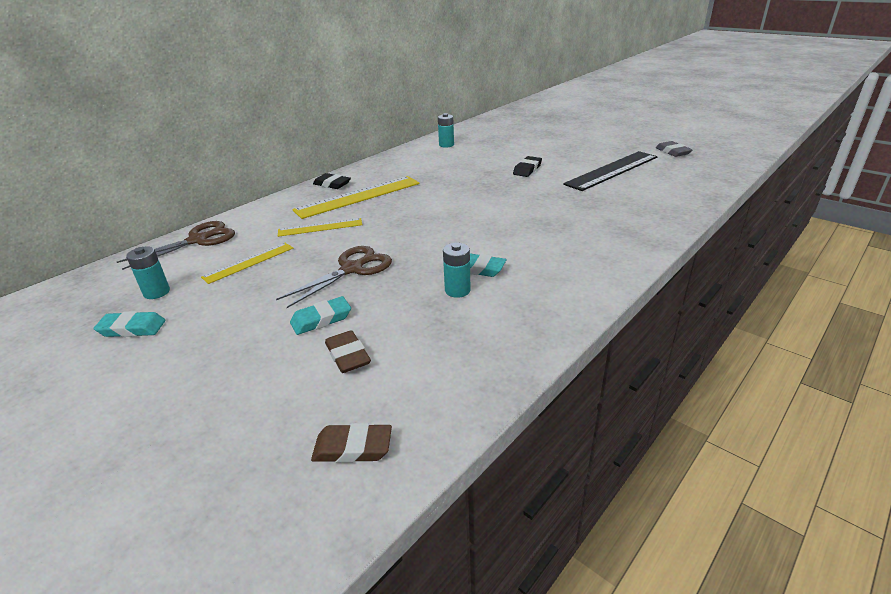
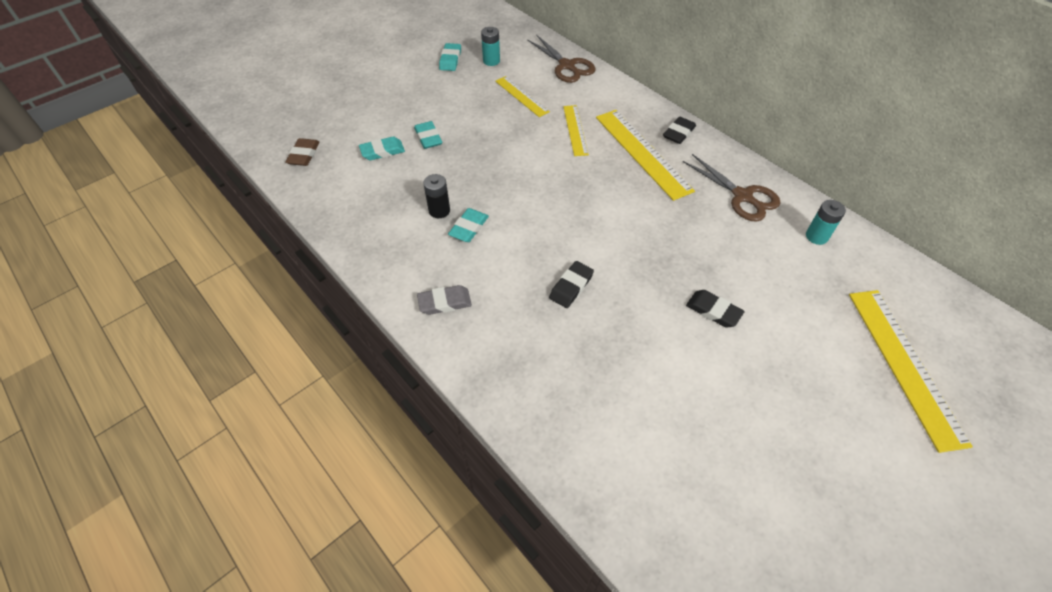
camera: 95 degrees right, 20 degrees up
brown scissors [276,246,392,308] -> brown scissors moved to [683,154,781,222]
brown eraser [325,330,371,373] -> turquoise eraser [359,137,405,160]
turquoise battery [443,243,471,298] -> black battery [423,174,450,218]
black ruler [563,151,658,191] -> none
grey eraser [656,141,692,157] -> grey eraser moved to [417,285,472,315]
none -> black eraser [549,261,594,308]
none -> yellow ruler [849,290,973,453]

